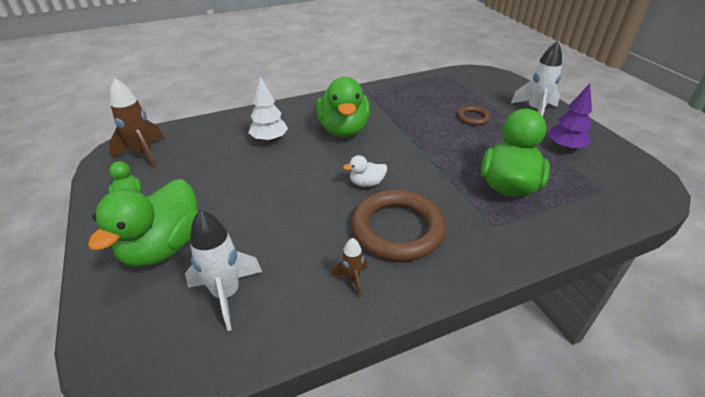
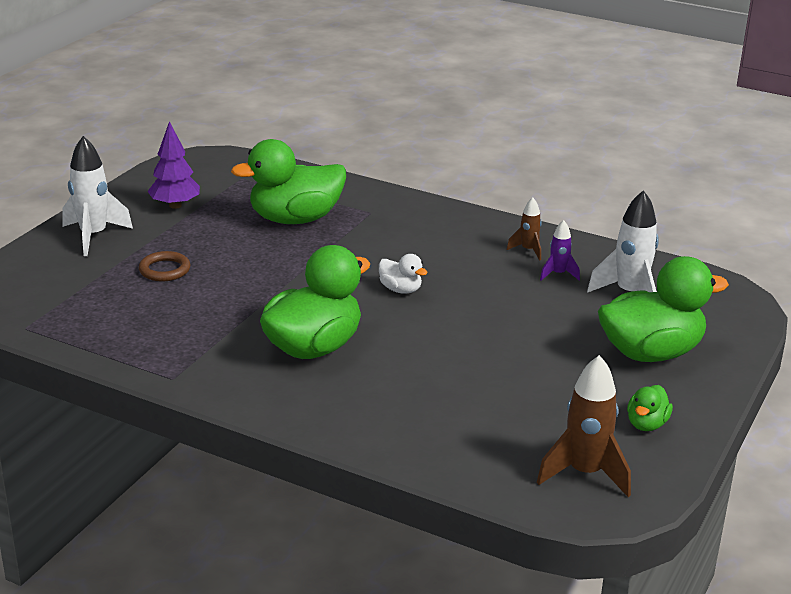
camera: 130 degrees left, 10 degrees down
white tree [248,76,288,142] -> none
brown ring [351,190,446,261] -> none
none -> purple rocket [540,220,580,280]

